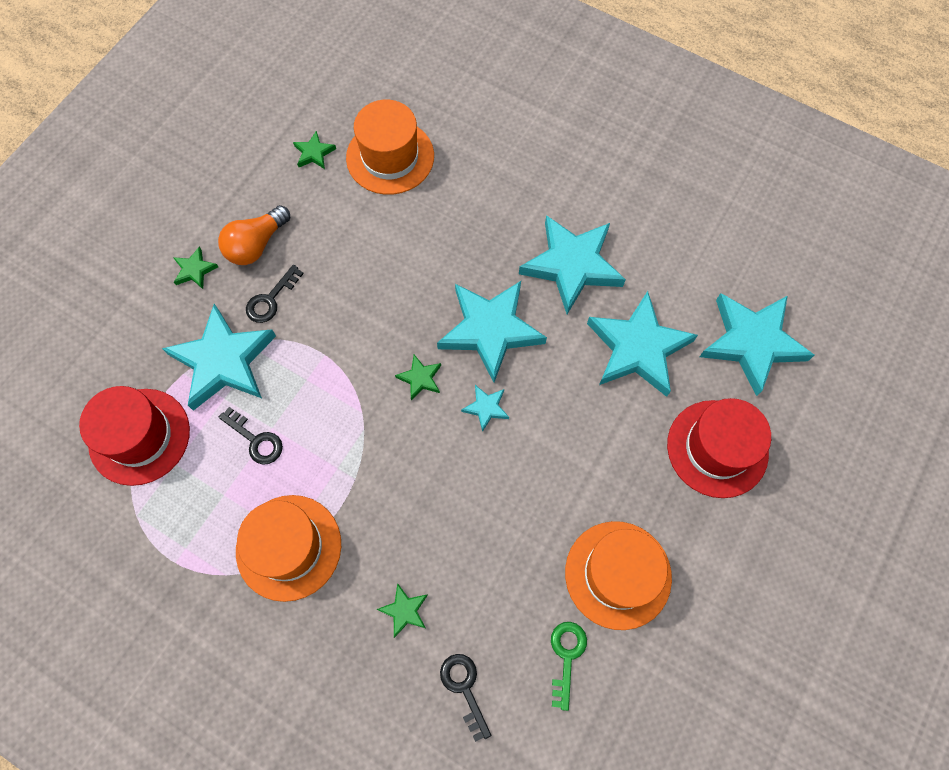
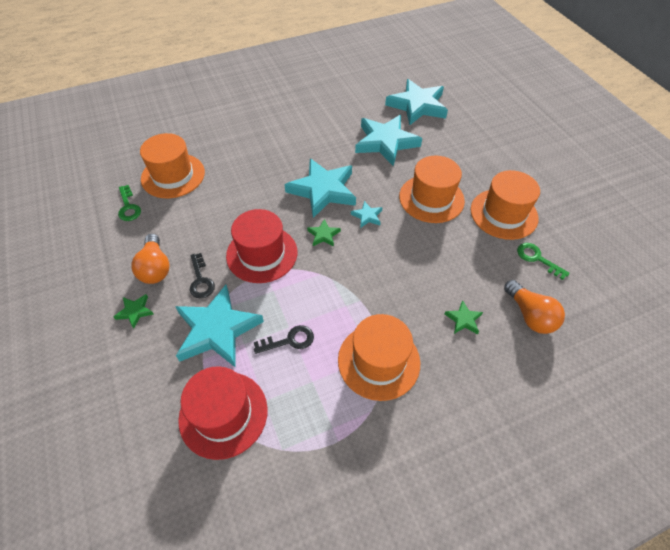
camera: 55 degrees left, 15 degrees down
green star [293,131,336,169] -> green key [118,185,141,221]
black key [440,654,491,742] -> orange light bulb [504,280,565,334]
turquoise star [519,215,626,314] -> none
red hat [667,398,771,498] -> red hat moved to [226,209,297,283]
none -> orange hat [399,156,465,223]

